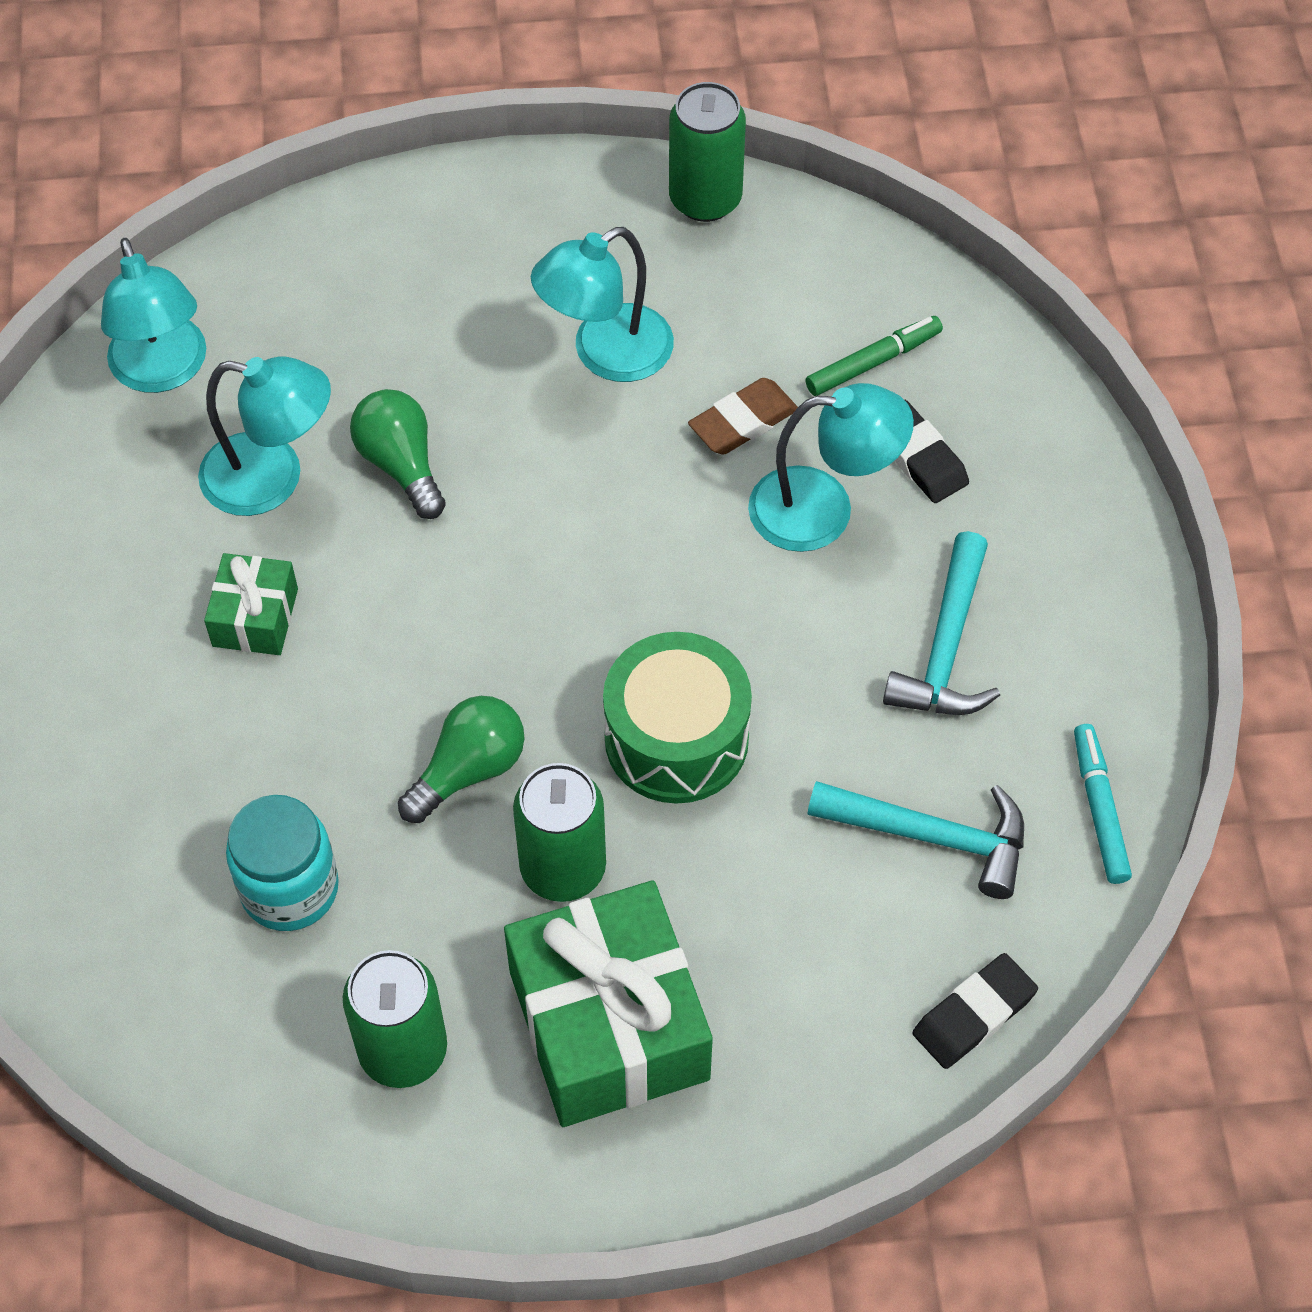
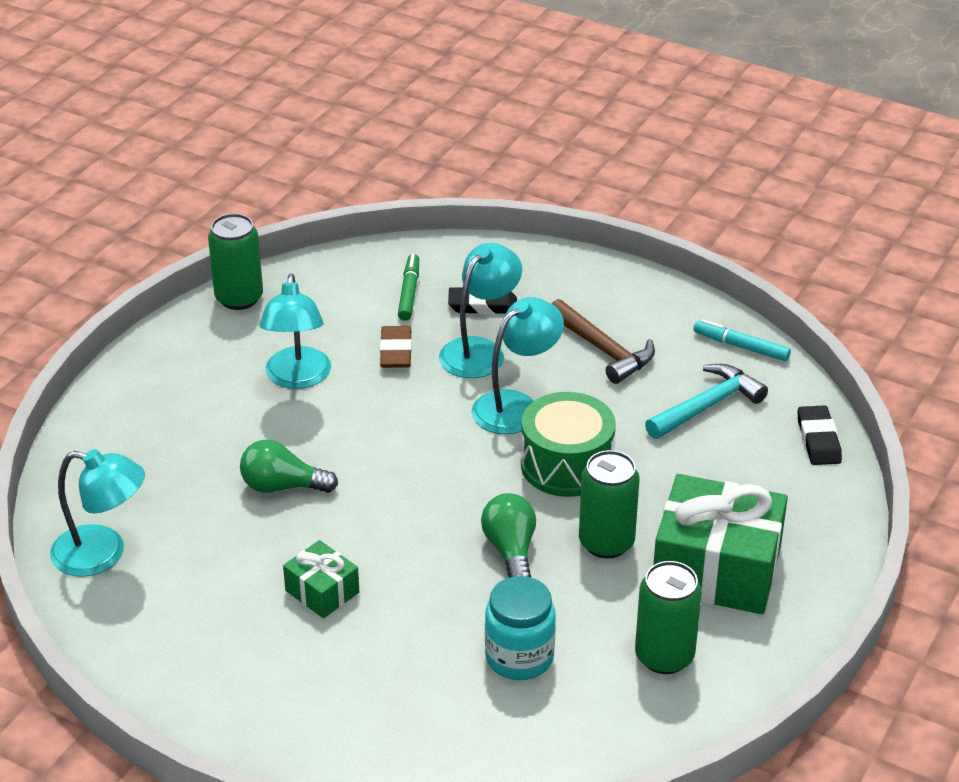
camera: 55 degrees left, 20 degrees down
turquoise lamp [198,356,331,516] -> turquoise lamp moved to [472,297,564,434]
turquoise hammer [883,531,1000,715] -> brown hammer [551,299,655,384]

